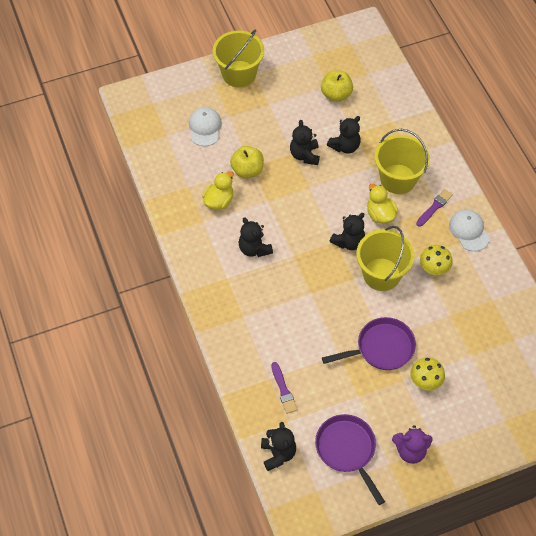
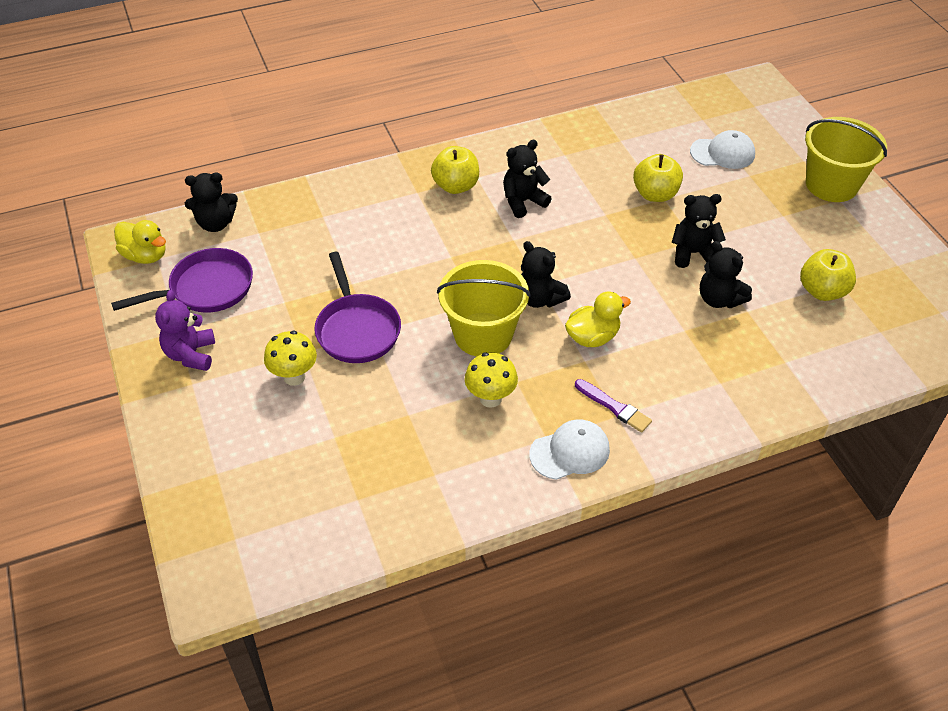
camera: 90 degrees right, 10 degrees down
yellow duck [202,171,234,210] -> yellow duck moved to [114,220,166,264]
purple brush [271,362,297,414] -> none
yellow bucket [375,129,430,194] -> none
none -> yellow apple [431,146,479,194]

